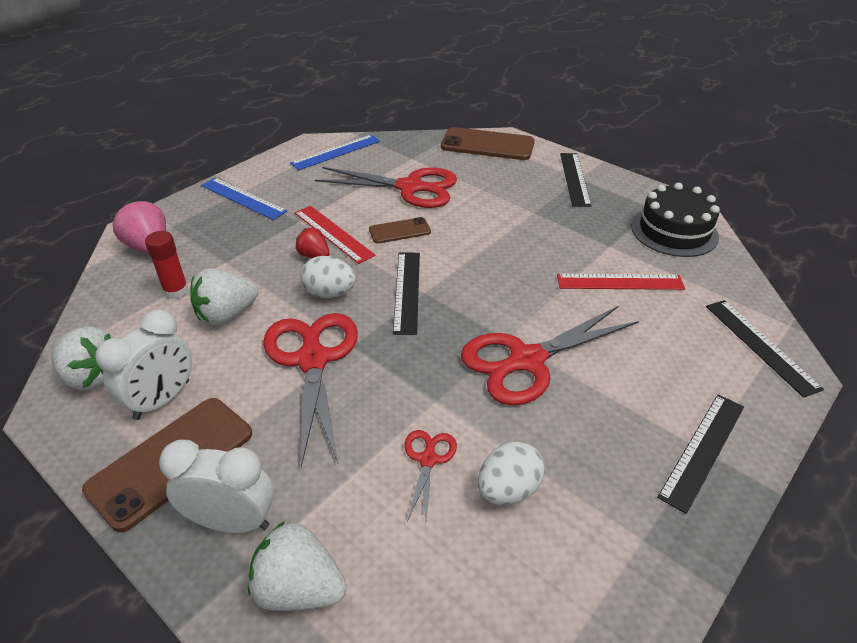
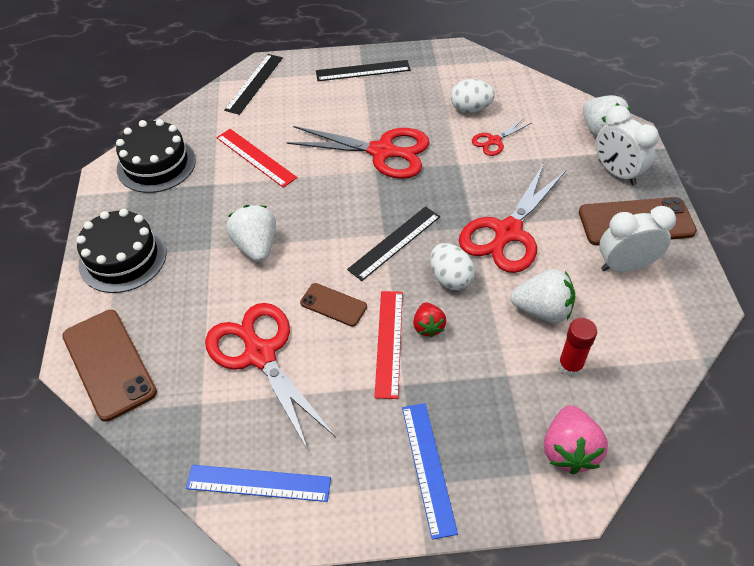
camera: 135 degrees left, 10 degrees up
white strawberry [51,326,114,390] -> white strawberry moved to [226,205,276,262]
black ruler [560,153,592,207] -> black cake [76,209,167,293]

